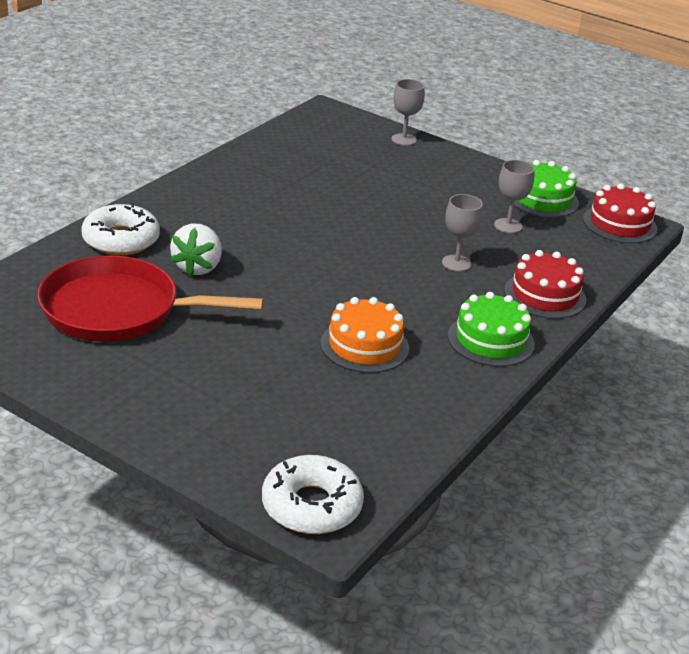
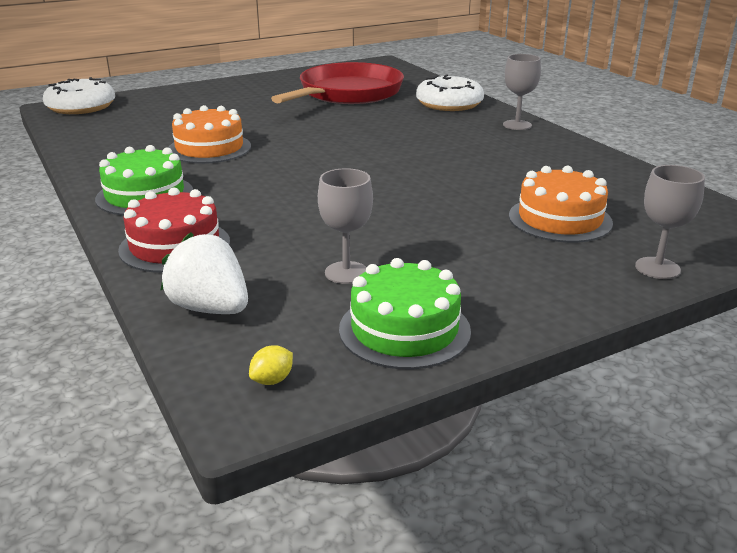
camera: 120 degrees right, 5 degrees down
white strawberry [170,224,222,276] -> white strawberry moved to [161,232,248,314]
grey goblet [442,194,483,272] -> grey goblet moved to [503,54,541,130]
red cake [583,184,657,243] -> yellow lemon [249,345,293,385]
none -> orange cake [509,166,613,243]

